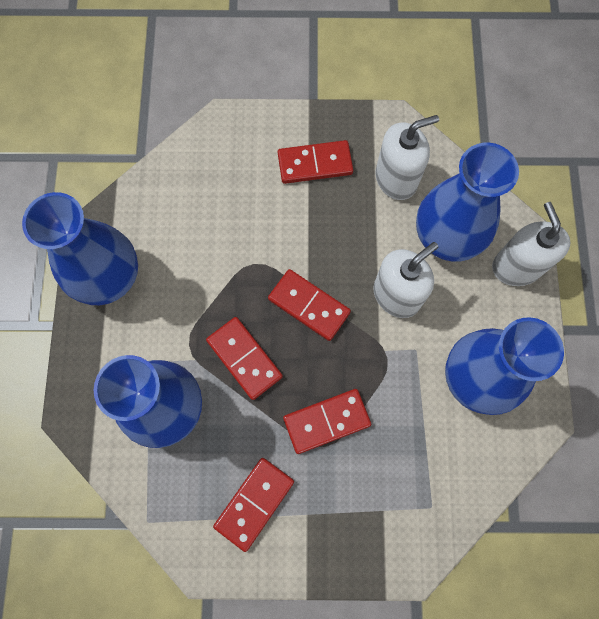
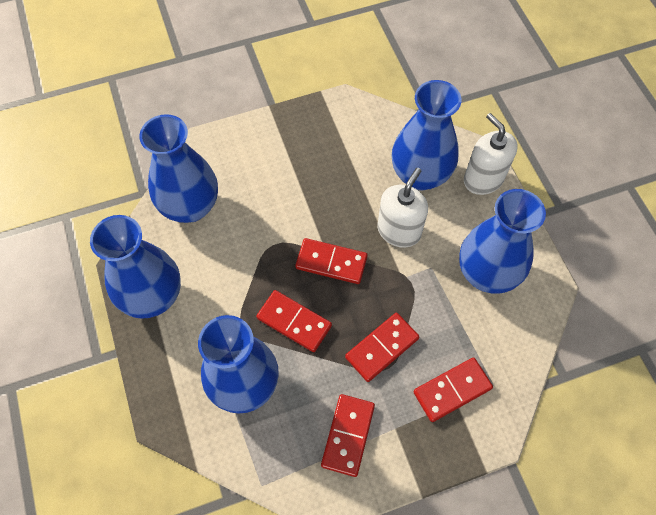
camera: 20 degrees left, 10 degrees down
red domino [278,140,353,184] -> red domino moved to [413,357,493,422]
white soap dispenser [375,115,439,200] -> none
none -> blue vase [139,114,218,223]

